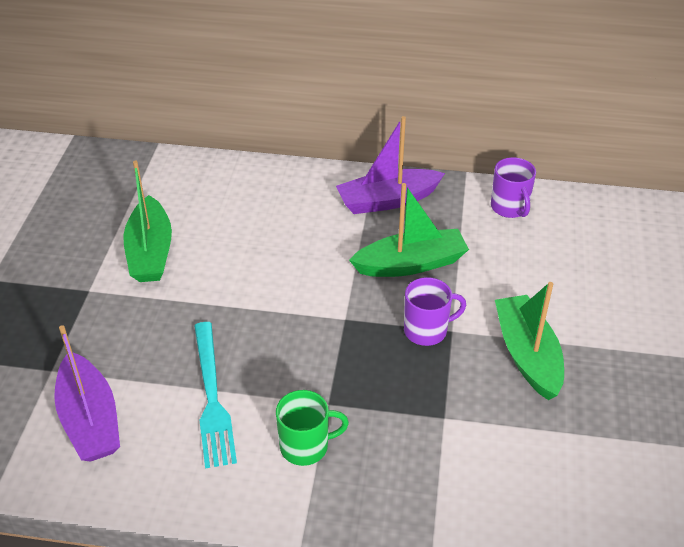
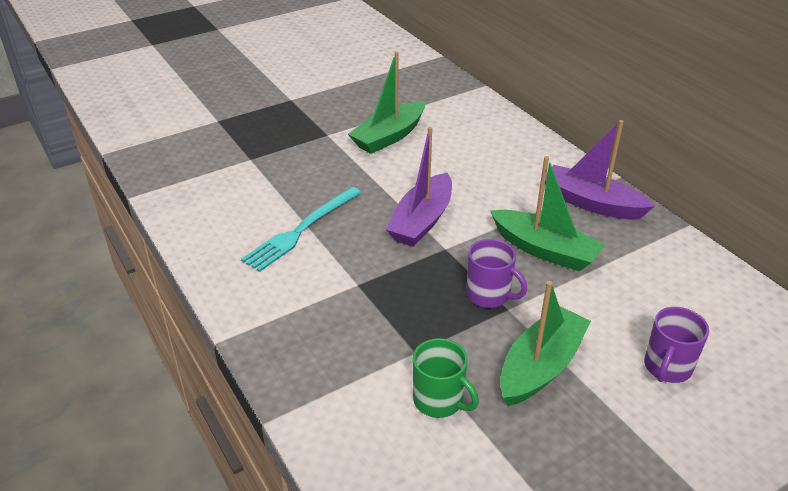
camera: 50 degrees right, 5 degrees down
purple boat [54,325,120,462] -> purple boat moved to [385,127,452,247]
green mug [276,390,349,466] -> green mug moved to [413,338,479,418]
purple mug [491,157,536,218] -> purple mug moved to [644,307,709,383]

